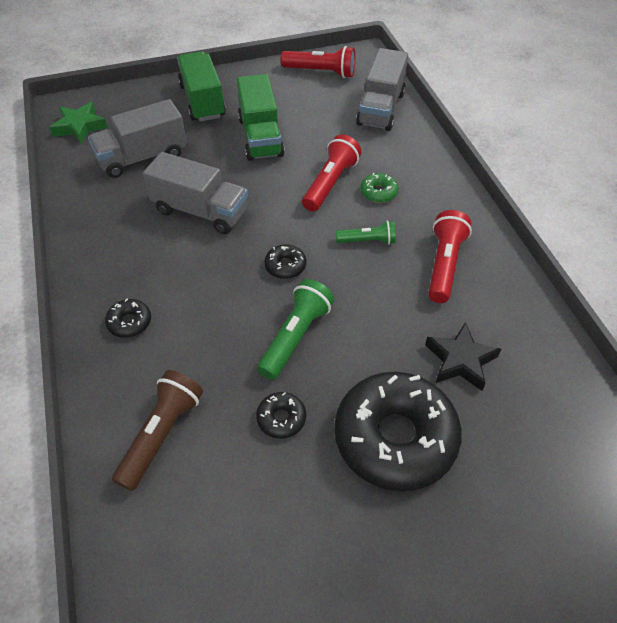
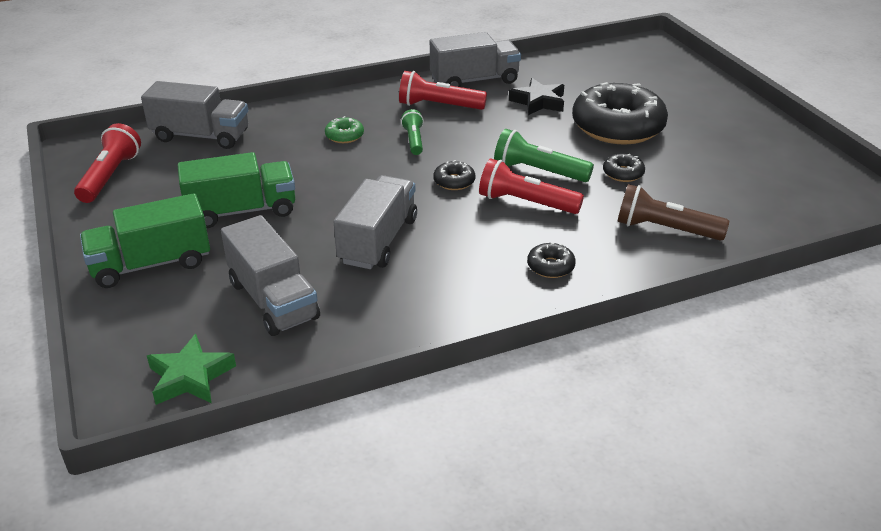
camera: 95 degrees left, 15 degrees down
red flashlight [302,135,361,212] -> red flashlight moved to [479,158,584,214]
none -> grey truck [430,32,521,87]

